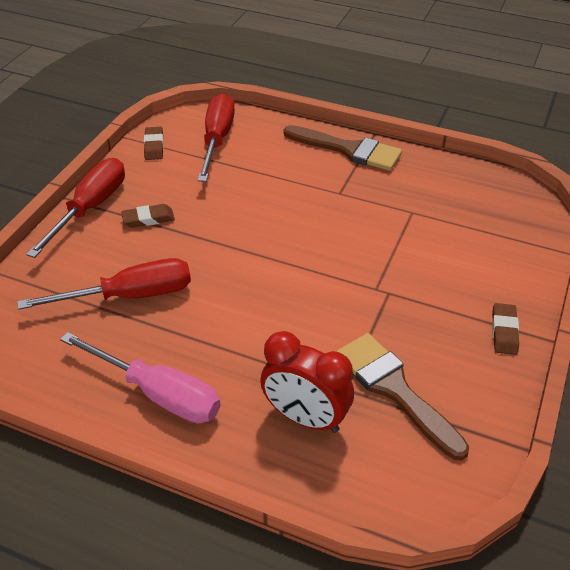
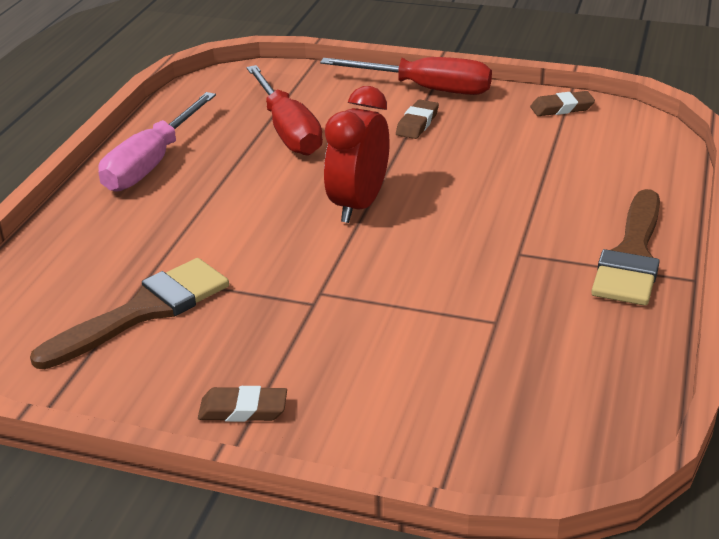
camera: 85 degrees right, 10 degrees down
brown eraser [121,204,175,228] -> brown eraser turned 45 degrees clockwise [396,99,439,139]
red screwdriver [197,93,235,182] -> none
red clock [260,331,354,433] -> red clock moved to [324,86,390,223]

